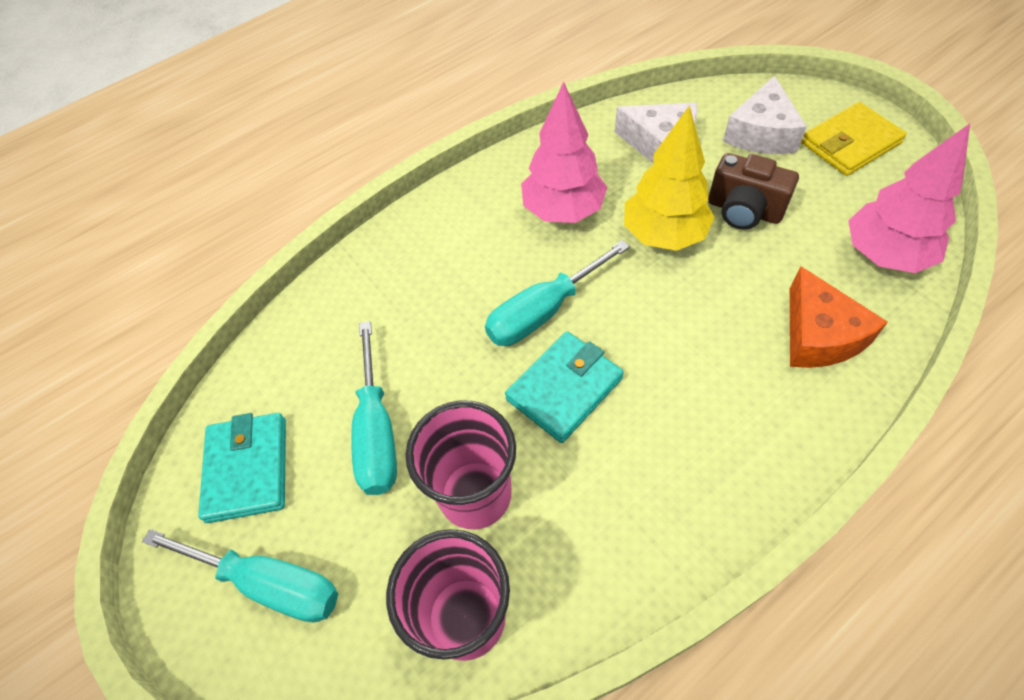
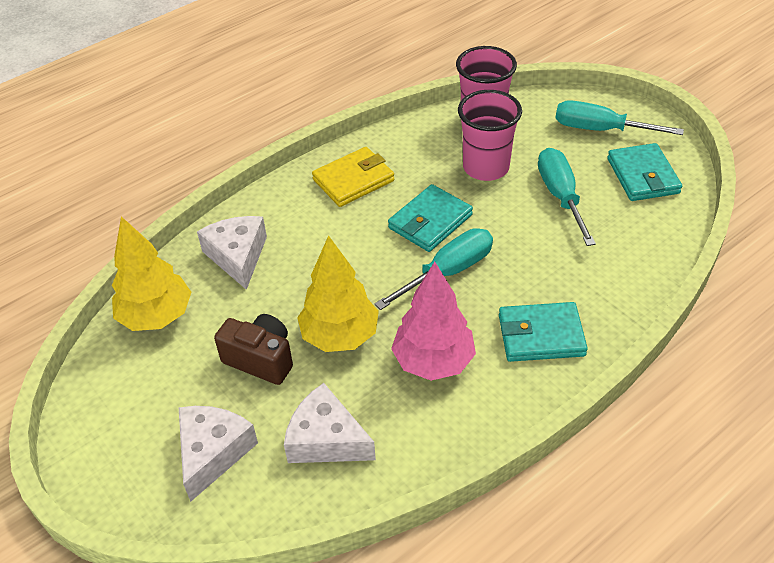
camera: 175 degrees right, 10 degrees down
orange cheese [790,266,888,368] -> white cheese [197,216,267,290]
yellow wallet [801,102,907,176] -> yellow wallet moved to [312,147,394,207]
pink tree [849,123,970,273] -> yellow tree [112,216,191,331]
none -> turquoise wallet [499,302,588,362]

